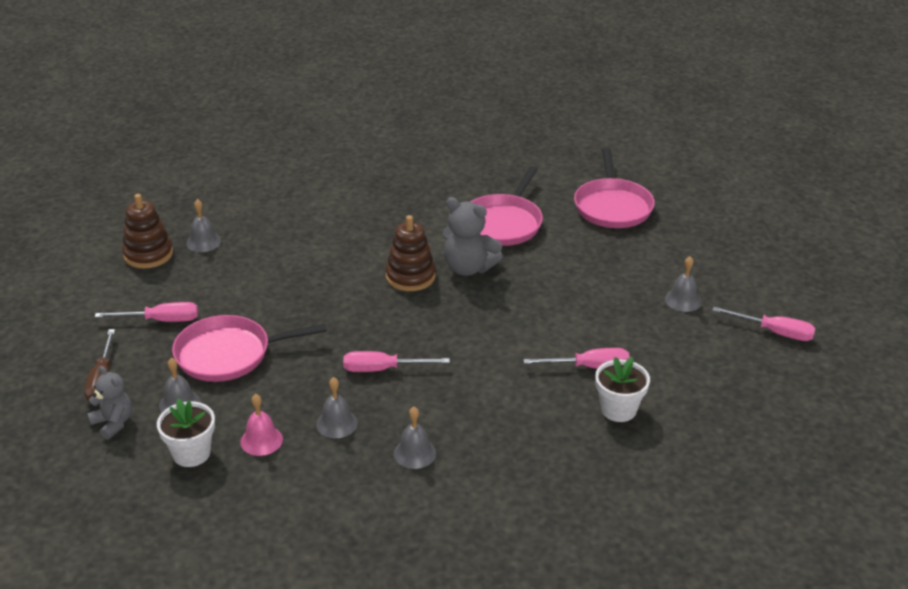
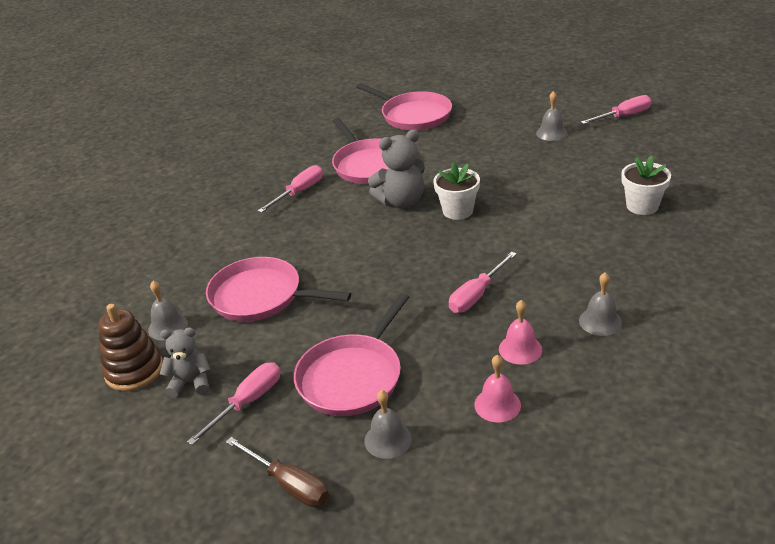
camera: 45 degrees left, 0 degrees up
grey teddy bear [87,366,132,440] -> grey teddy bear moved to [160,327,211,398]
white flower pot [157,398,215,467] -> white flower pot moved to [433,162,480,220]
grey bell [316,377,358,438] -> pink bell [499,300,542,365]
brown stacking toy [386,215,436,291] -> none
pink screwdriver [523,348,630,369] -> pink screwdriver moved to [258,165,323,213]
none -> pink pan [206,257,351,322]

